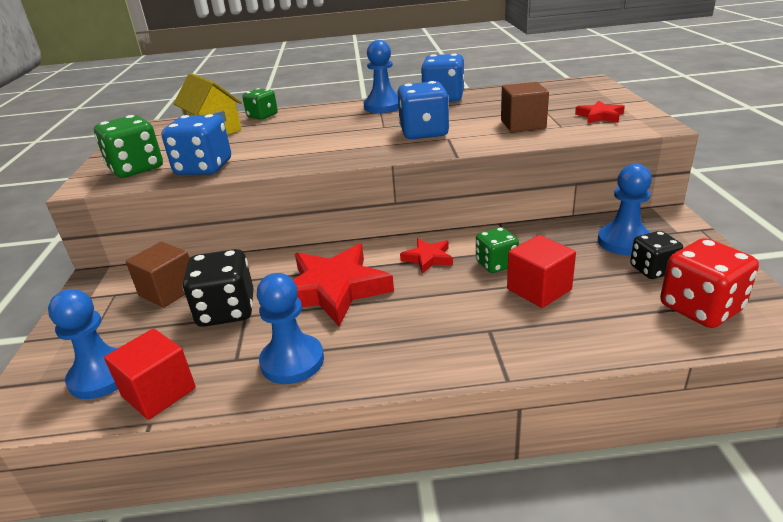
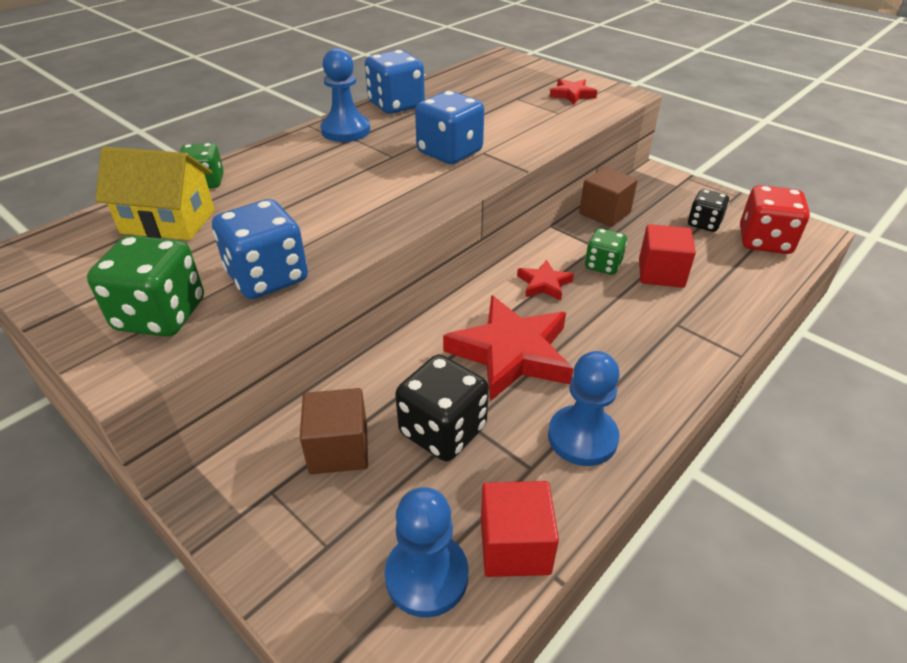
camera: 45 degrees left, 10 degrees up
brown cube [501,82,549,132] -> brown cube moved to [579,167,638,227]
blue pawn [598,164,652,255] -> none

